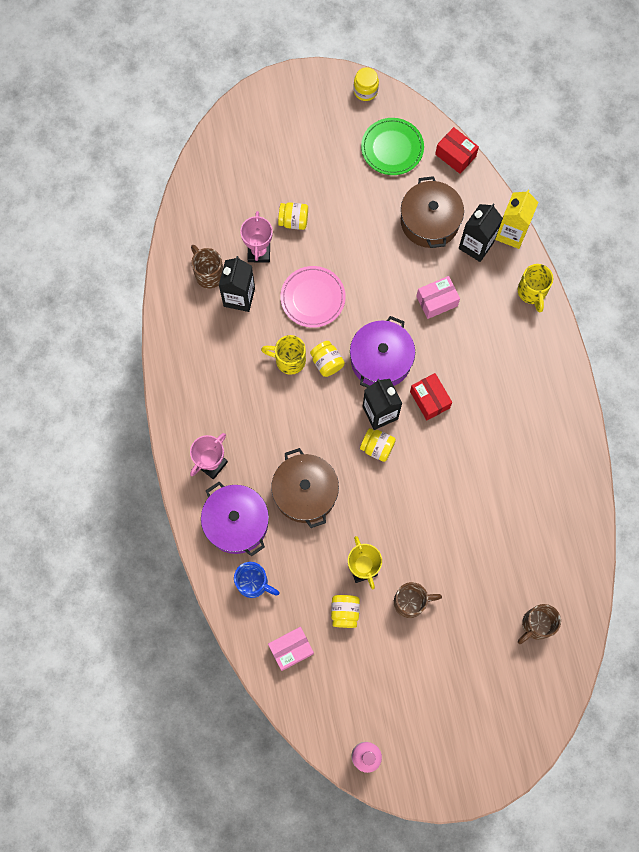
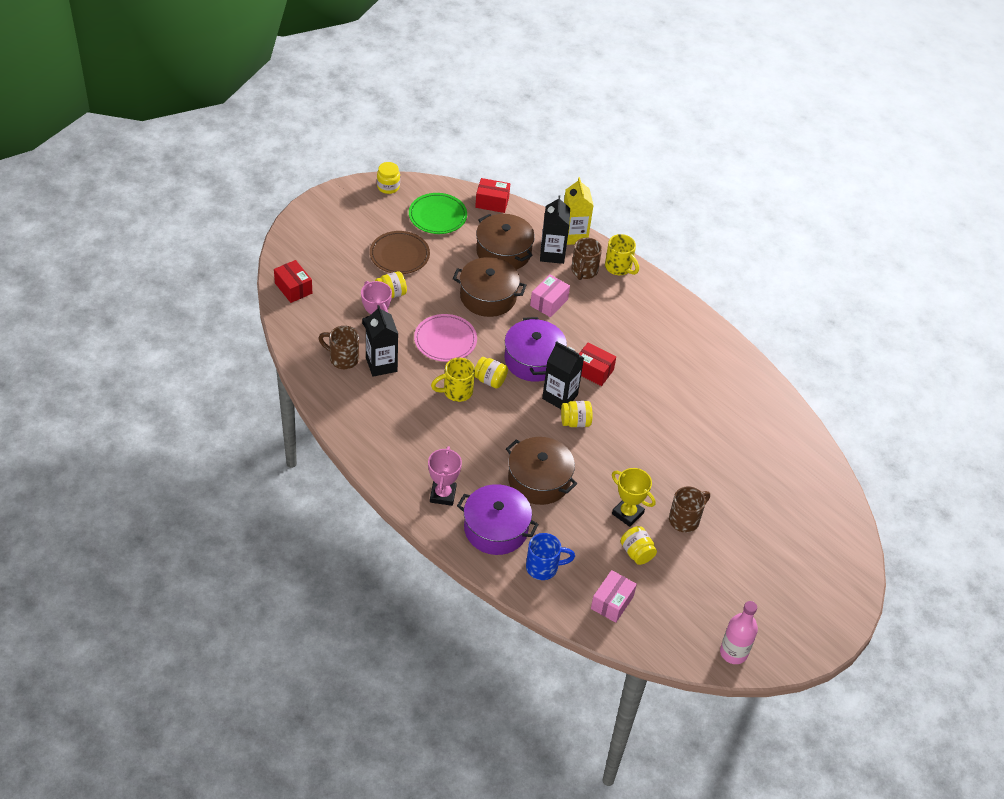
camera: 35 degrees left, 25 degrees down
brown mug [518,604,561,644] -> brown mug moved to [571,238,602,280]
none -> red box [274,260,312,303]
none -> brown plate [370,231,430,274]
none -> brown pot [453,257,526,317]

